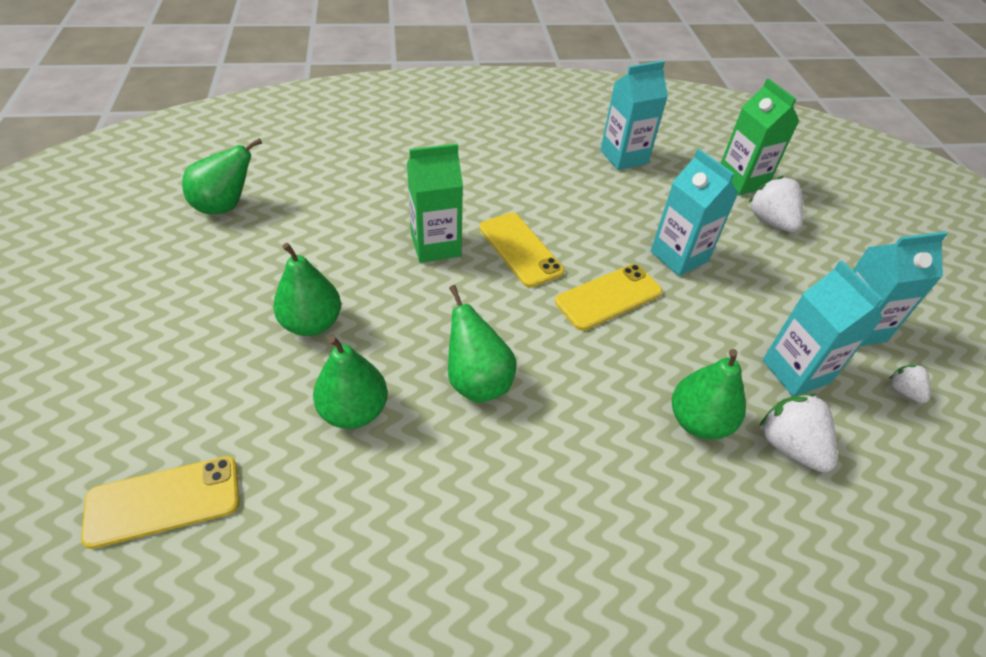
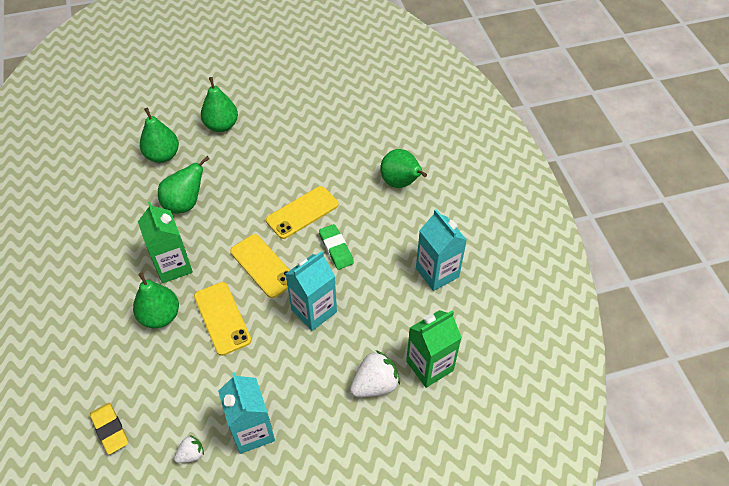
camera: 85 degrees right, 5 degrees up
yellow phone [81,456,239,549] -> yellow phone moved to [194,282,251,356]
green pear [182,138,262,215] -> green pear moved to [380,149,427,188]
green carton [407,143,463,263] -> green carton moved to [138,202,193,283]
white strawberry [759,393,837,472] -> none
turquoise carton [763,261,883,396] -> none
none -> yellow eraser [90,403,128,455]
none -> green eraser [319,224,354,270]

